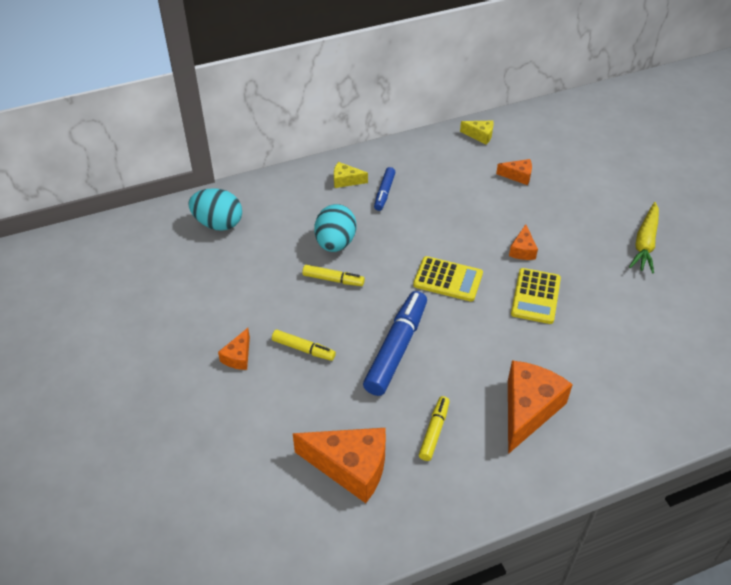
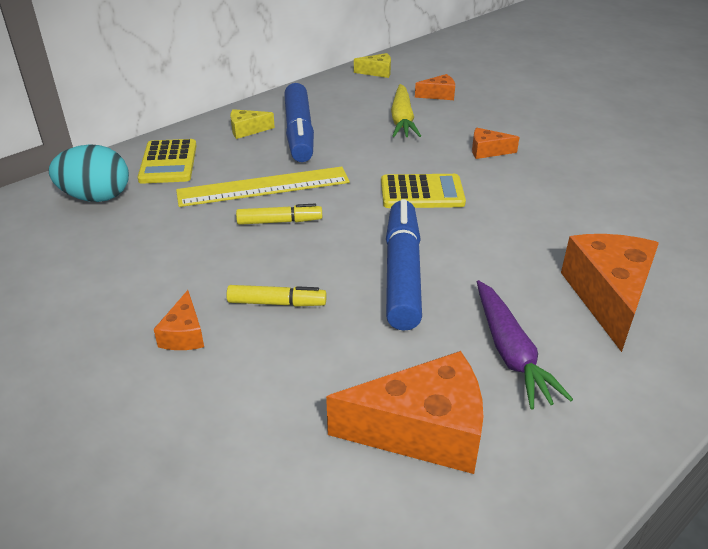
camera: 20 degrees left, 10 degrees down
turquoise egg [314,204,356,252] -> yellow ruler [176,167,350,207]
blue marker [374,167,396,211] -> blue marker [284,83,314,162], size x1.88
yellow marker [419,396,450,461] -> purple carrot [477,280,573,409]
orange cheese [509,224,538,260] -> orange cheese turned 105 degrees clockwise [472,128,519,159]
yellow calculator [511,268,561,324] -> yellow calculator moved to [138,139,197,184]
yellow carrot [629,202,659,274] -> yellow carrot moved to [391,84,421,137]

